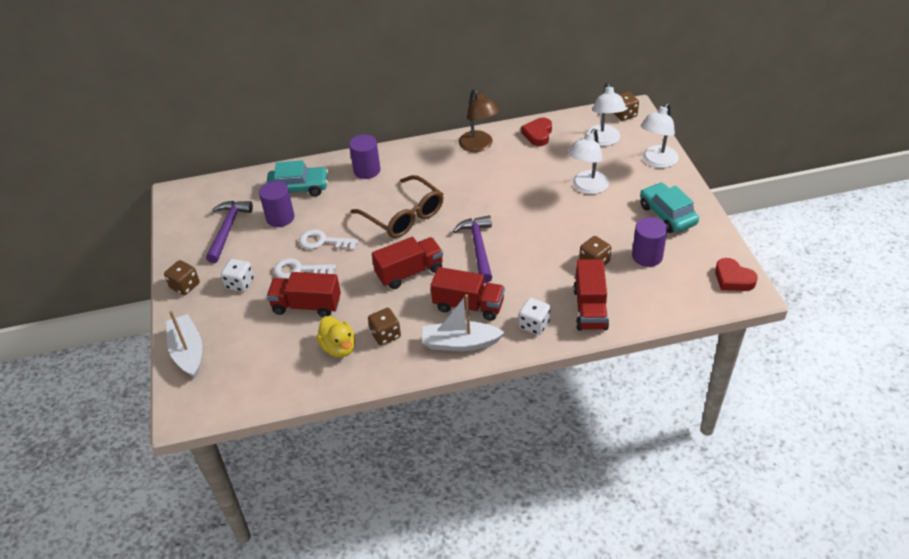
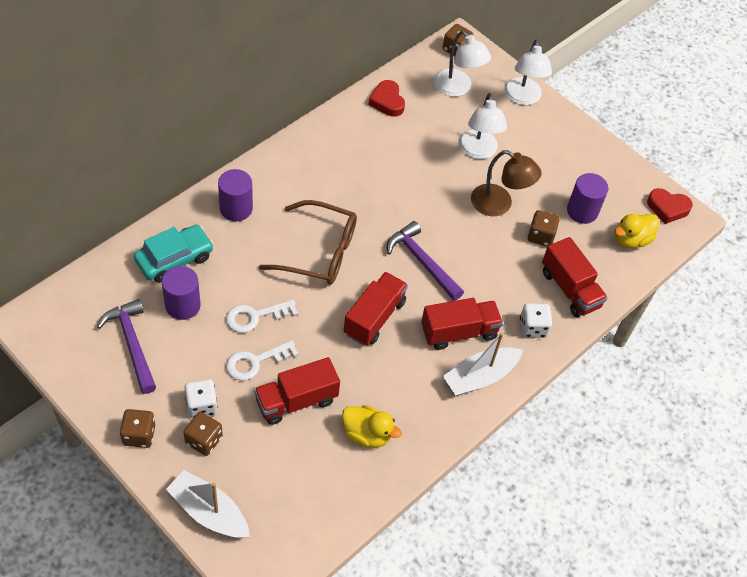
camera: 40 degrees left, 10 degrees up
brown dice [368,308,401,345] -> brown dice moved to [183,412,223,456]
brown lamp [458,89,500,152] -> brown lamp moved to [471,150,542,216]
turquoise car [640,182,699,233] -> none
none -> yellow duck [615,214,659,248]

